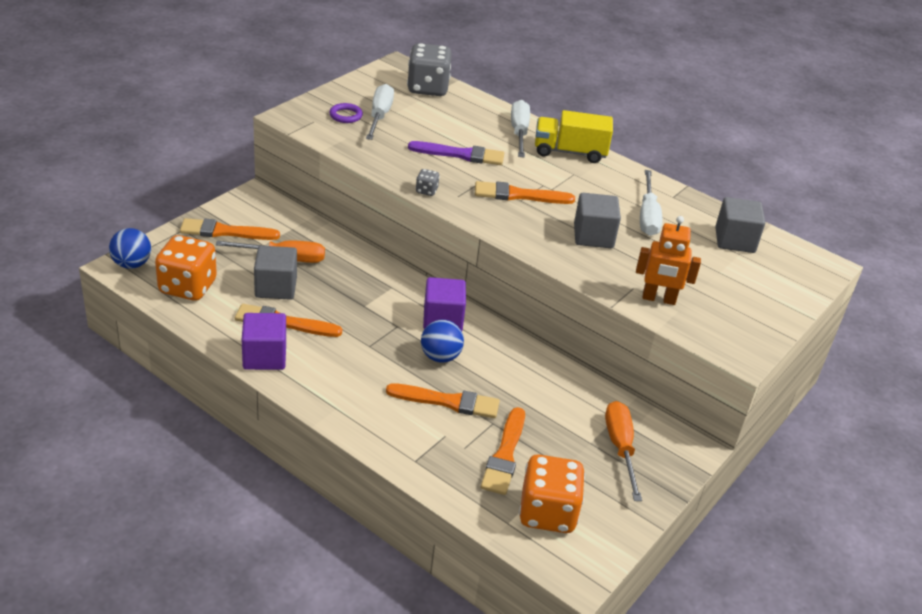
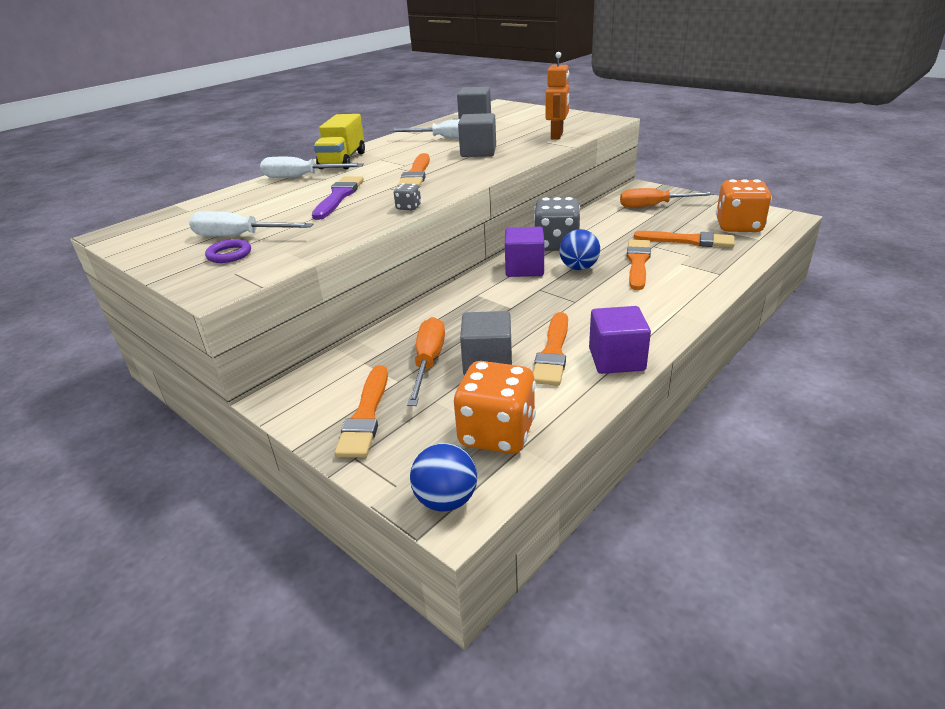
camera: 80 degrees left, 5 degrees down
grey dice [407,43,452,96] -> grey dice moved to [534,197,580,251]

